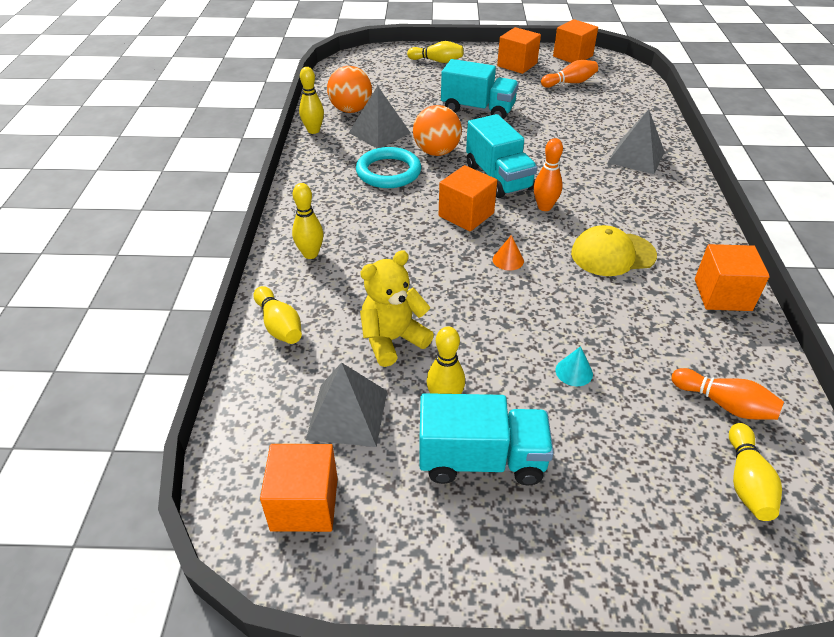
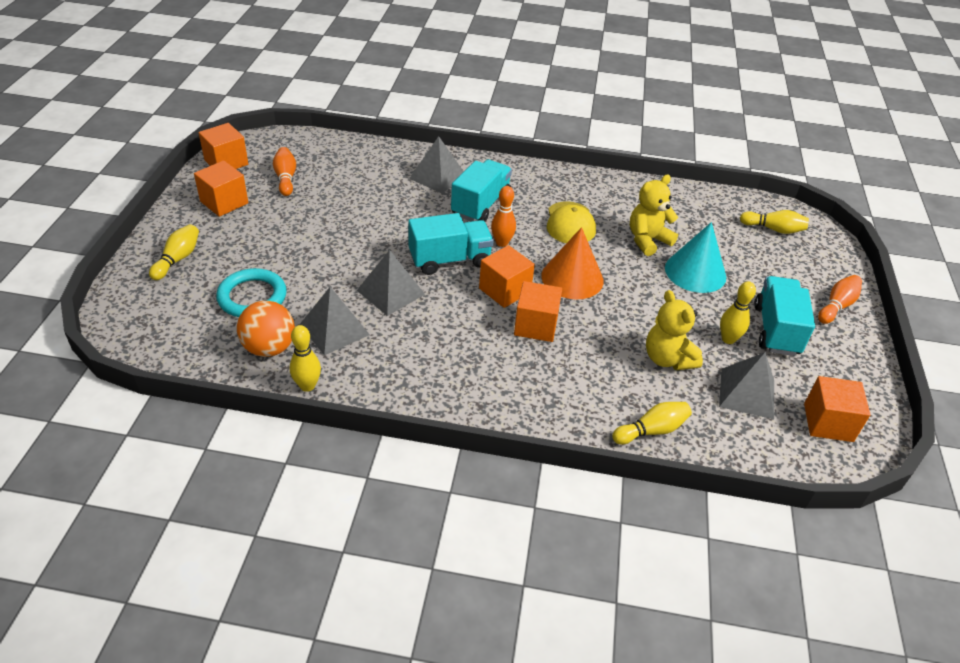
camera: 85 degrees left, 0 degrees up
yellow bowling pin [292,183,324,259] -> none
turquoise ring [356,147,421,188] -> turquoise ring moved to [216,268,286,317]
orange ball [413,105,462,156] -> grey pyramid [357,250,425,316]
turquoise truck [441,59,519,119] -> turquoise truck moved to [451,159,512,222]
orange cone [493,235,524,271] -> orange cone [541,227,604,299], size x2.37
turquoise cone [556,346,593,386] -> turquoise cone [665,222,726,293], size x2.37
orange bowling pin [672,368,784,420] -> orange bowling pin moved to [818,275,862,324]
orange cube [695,244,770,311] -> orange cube moved to [514,281,562,342]
none -> yellow teddy bear [630,174,678,256]

